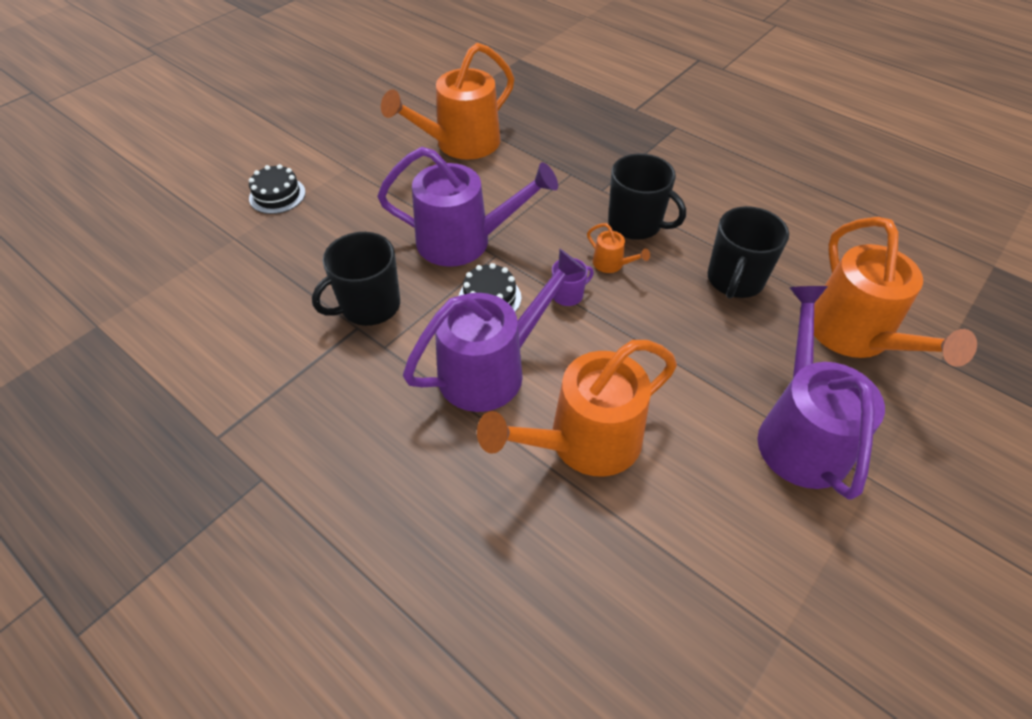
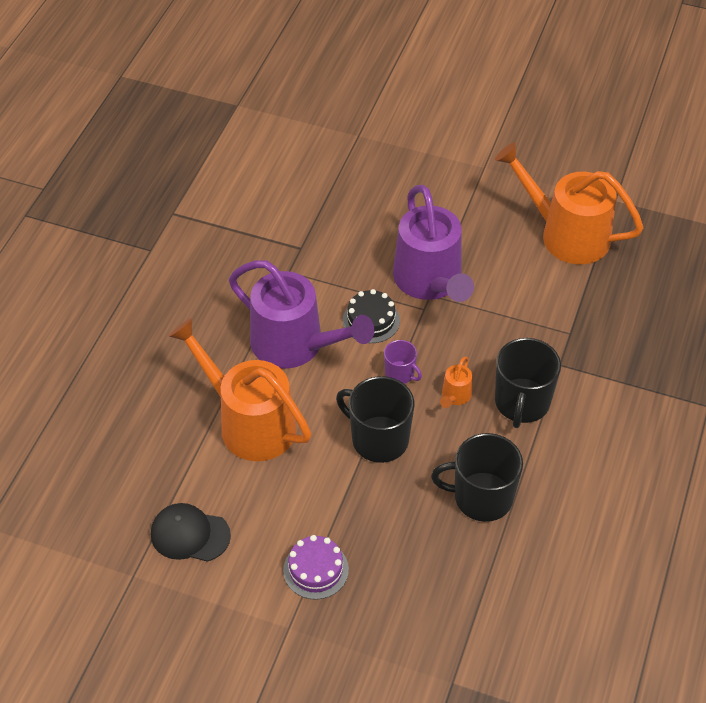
camera: 70 degrees right, 0 degrees up
black cake [249,164,306,214] -> none
black mug [312,232,400,326] -> black mug moved to [336,376,414,463]
purple watering can [758,286,885,500] -> purple cake [283,535,349,600]
orange watering can [814,217,977,367] -> none
none -> black cap [151,503,231,562]

